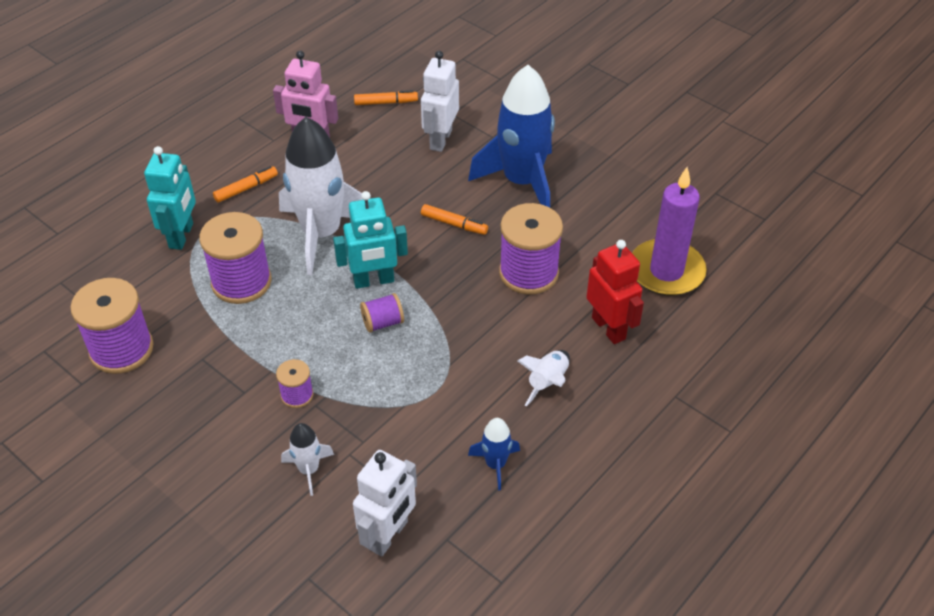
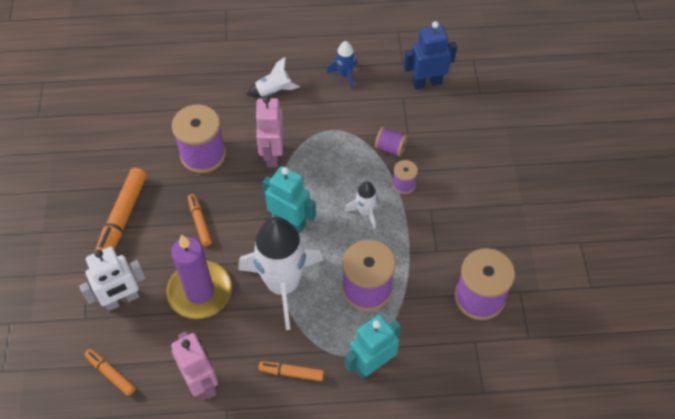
camera: 135 degrees left, 10 degrees up
white rocket [281,423,334,496] -> white rocket moved to [345,181,378,229]
white robot [353,450,417,556] -> blue robot [404,21,457,90]
purple spool [360,293,404,333] -> purple spool moved to [375,127,408,157]
blue rocket [468,65,555,208] -> orange marker [94,168,147,253]
red robot [586,240,644,344] -> none
purple candle [632,167,707,296] -> purple candle moved to [166,234,232,319]
none -> pink robot [255,96,283,167]

